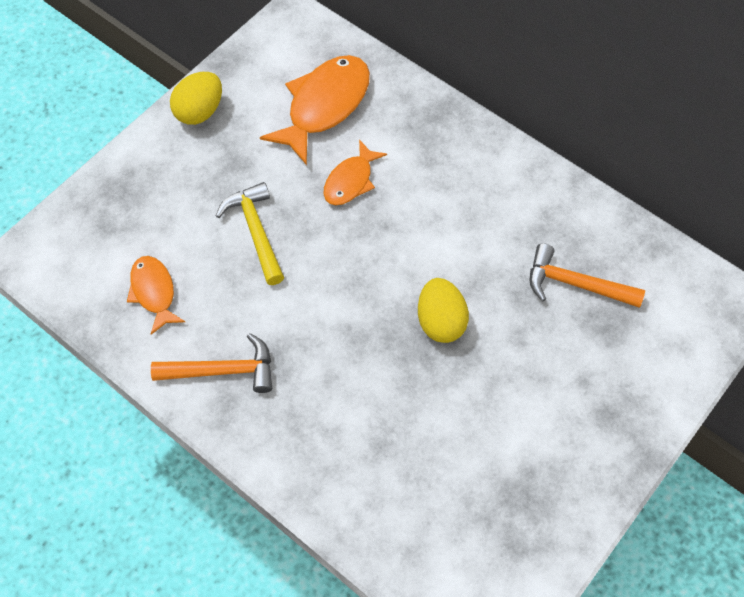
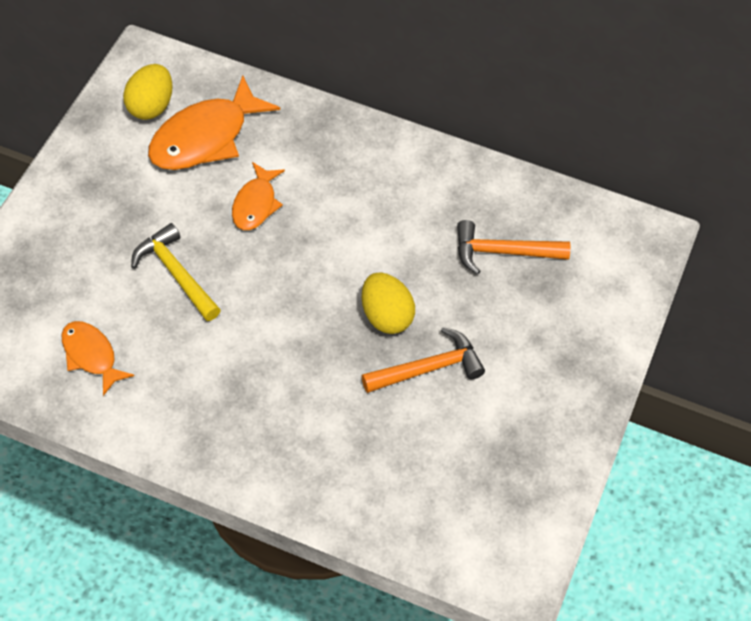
camera: 20 degrees left, 5 degrees down
orange hammer [151,333,272,393] -> orange hammer moved to [362,327,485,393]
yellow egg [170,72,222,125] -> yellow egg moved to [123,64,173,120]
orange fish [260,55,370,165] -> orange fish turned 150 degrees counterclockwise [148,75,280,170]

